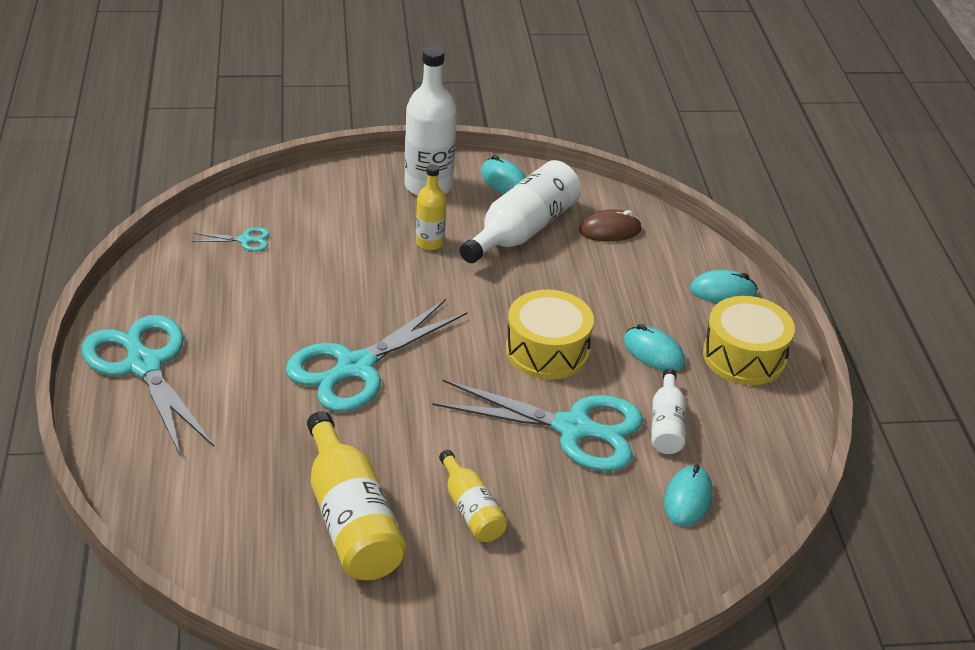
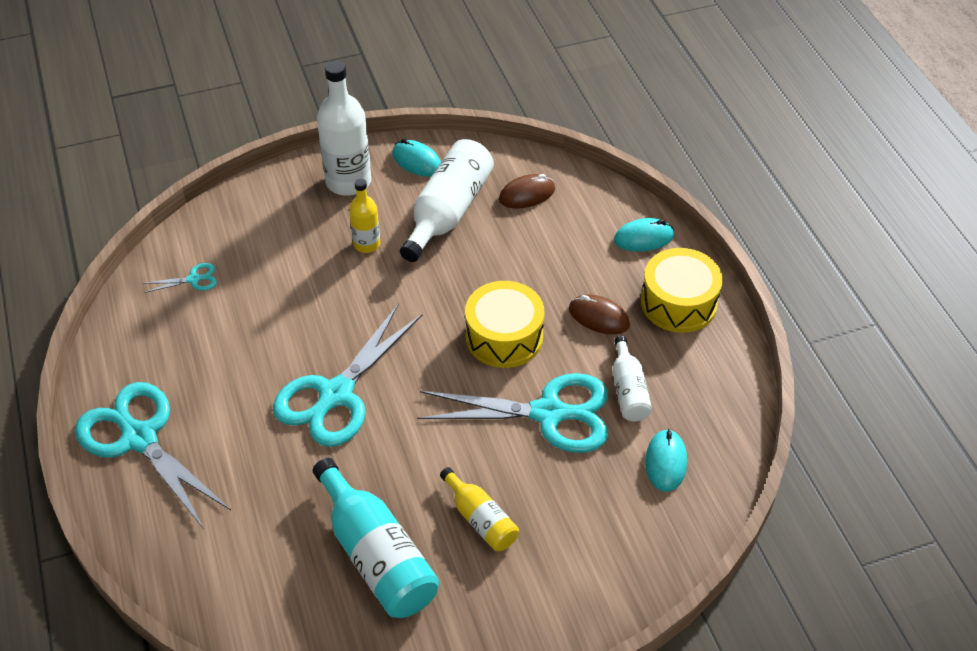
camera: 10 degrees left, 10 degrees up
yellow bottle [307,411,407,580] -> turquoise bottle [313,458,439,618]
turquoise mouse [623,324,685,371] -> brown mouse [569,295,630,335]

